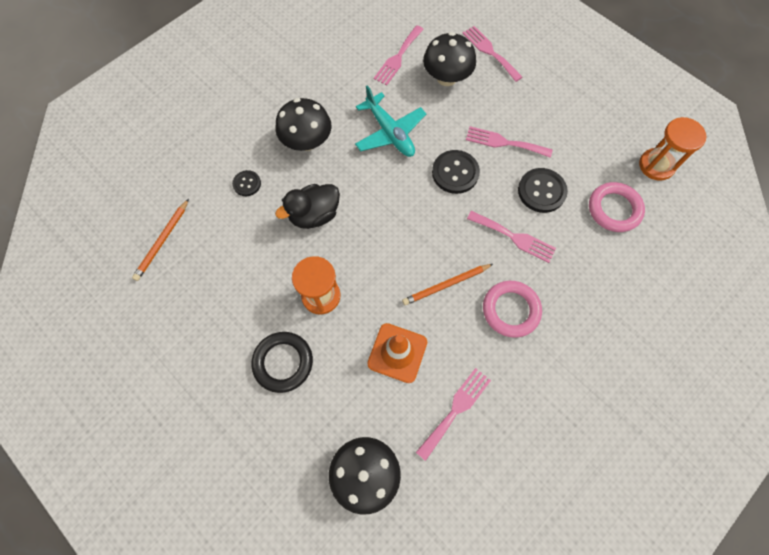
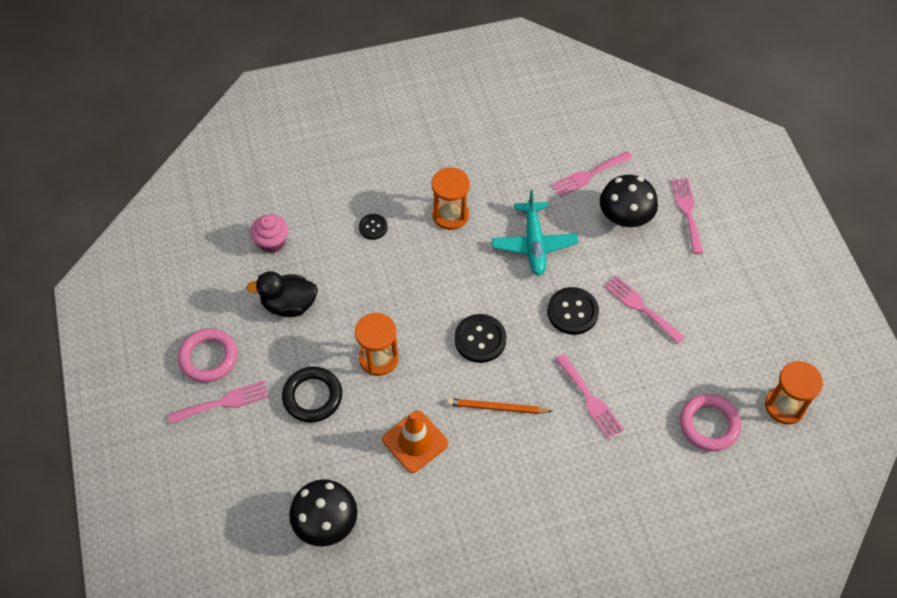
camera: 30 degrees right, 10 degrees down
orange pencil [132,199,189,281] -> pink cupcake [250,214,288,253]
black duck [275,184,340,229] -> black duck moved to [246,271,318,317]
black mushroom [276,98,331,151] -> orange hourglass [432,167,470,230]
pink fork [416,368,491,461] -> pink fork moved to [168,380,269,424]
pink ring [483,281,542,338] -> pink ring moved to [178,328,237,382]
black button [518,168,568,213] -> black button moved to [454,314,507,363]

